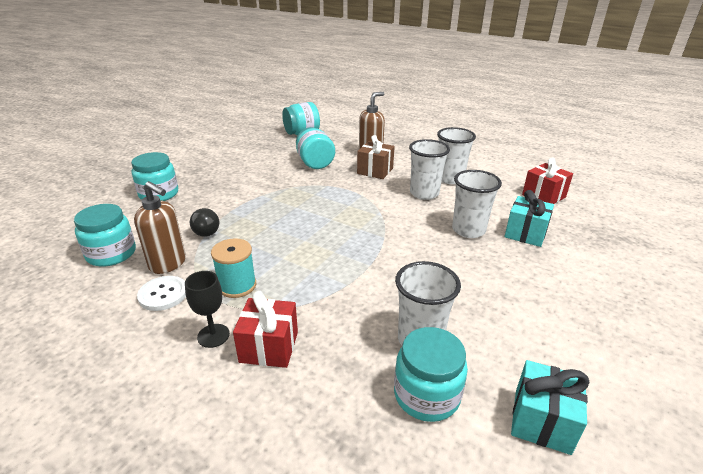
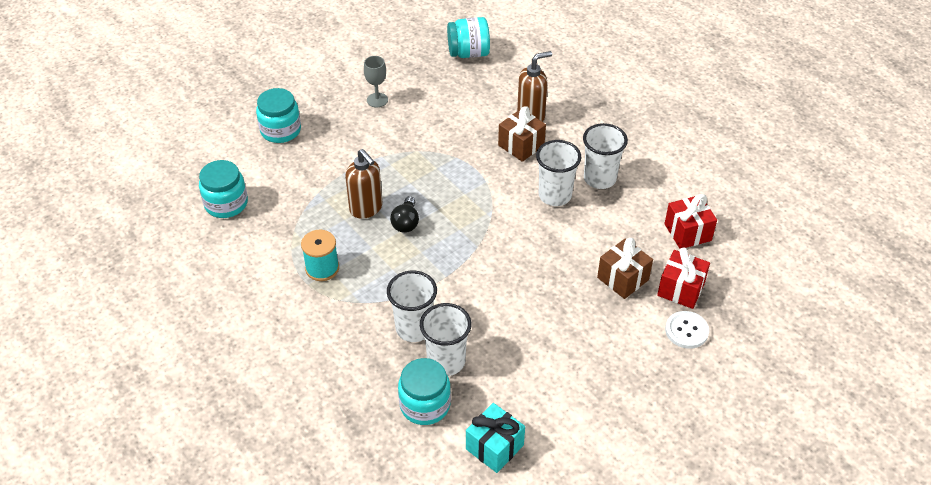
camera: 20 degrees right, 15 degrees up
brown soap dispenser [134,181,186,274] -> brown soap dispenser moved to [345,149,382,219]
white button [137,276,186,311] -> white button moved to [665,311,709,349]
black goblet [185,271,230,348] -> none
black light bulb [190,208,219,237] -> black light bulb moved to [390,196,419,233]
red gift [233,291,298,368] -> red gift moved to [657,248,710,309]
turquoise jar [296,127,335,169] -> none
white cup [452,170,502,238] -> white cup moved to [387,271,437,342]
turquoise gift [505,190,554,247] -> brown gift [597,238,653,299]
none -> grey goblet [364,56,388,107]

